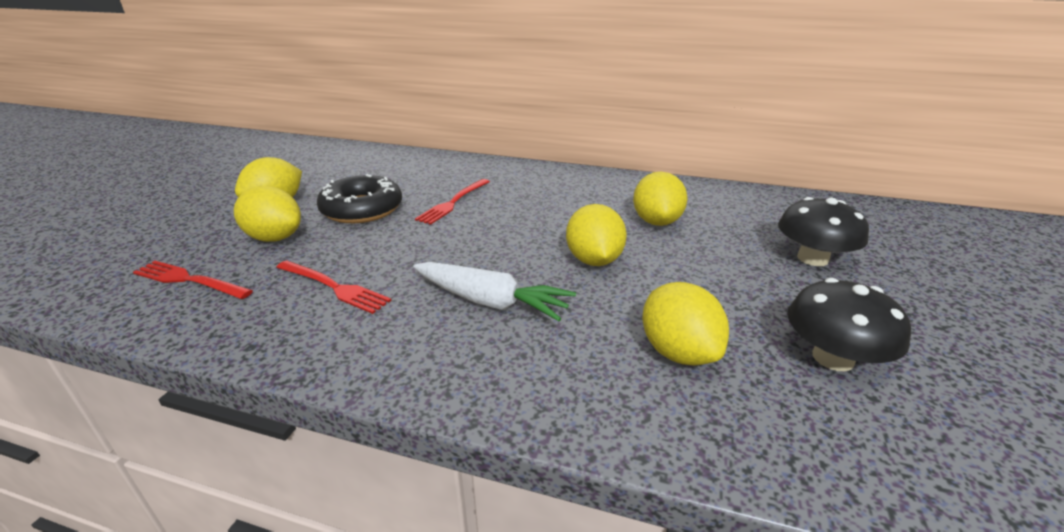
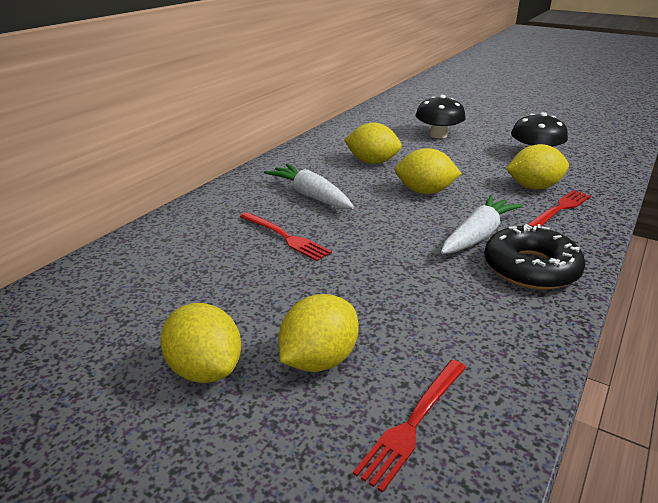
camera: 75 degrees left, 0 degrees up
red fork [276,260,392,314] -> red fork moved to [528,190,591,226]
black donut [317,174,402,223] -> black donut moved to [484,224,585,290]
none -> white carrot [264,164,354,209]

